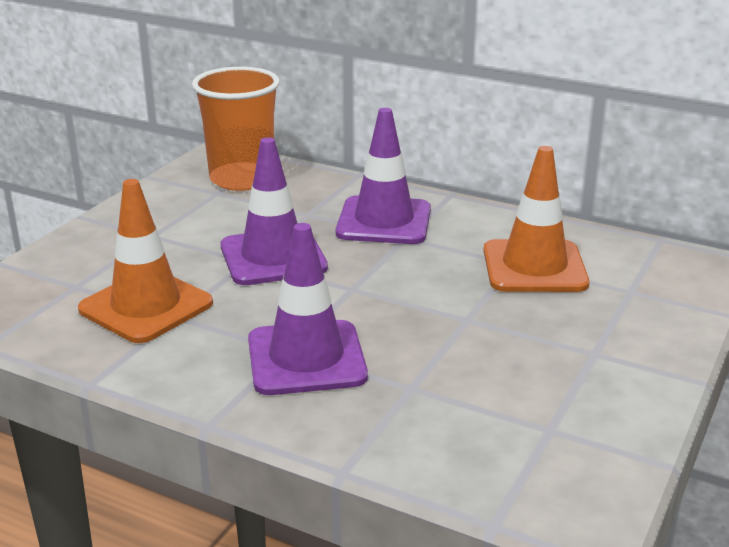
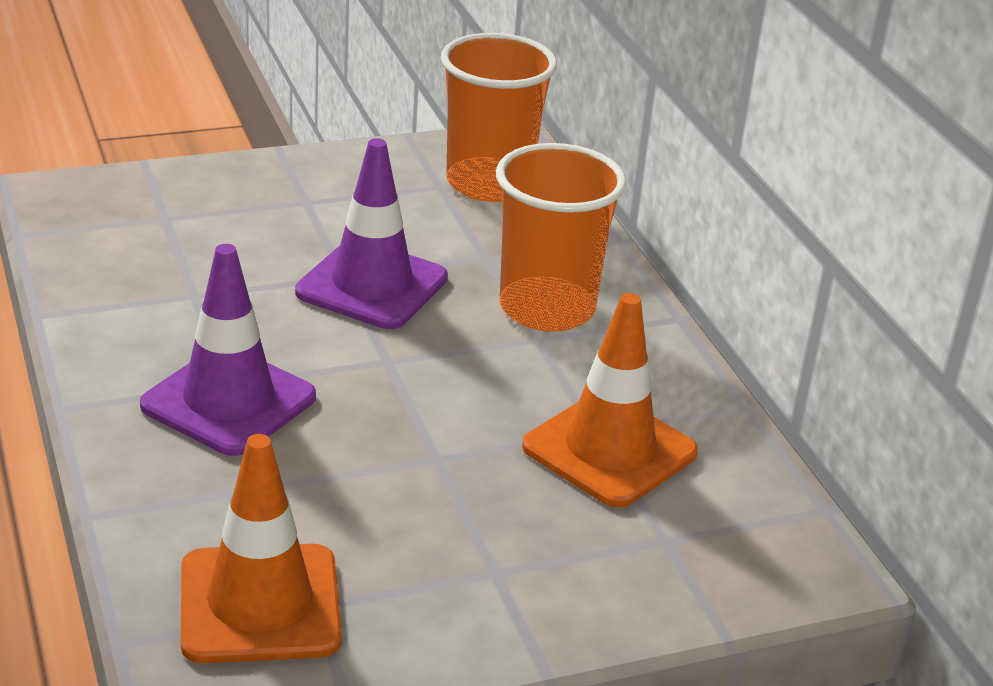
camera: 40 degrees right, 5 degrees up
orange traffic cone [78,179,213,343] -> orange traffic cone moved to [181,434,342,663]
purple traffic cone [336,108,431,244] -> orange cup [496,143,626,332]

